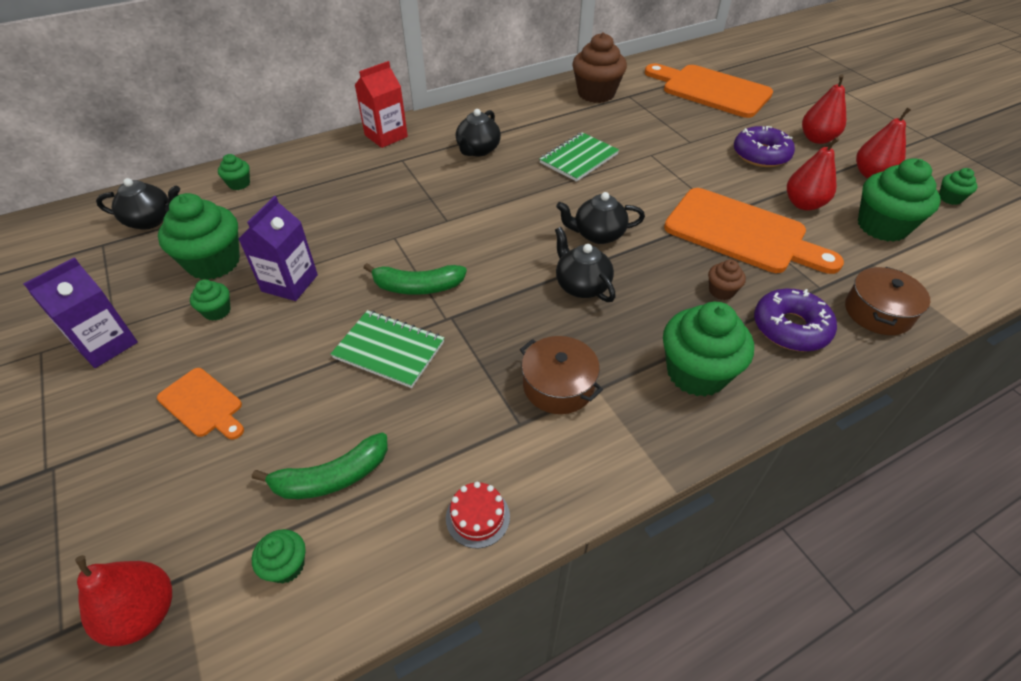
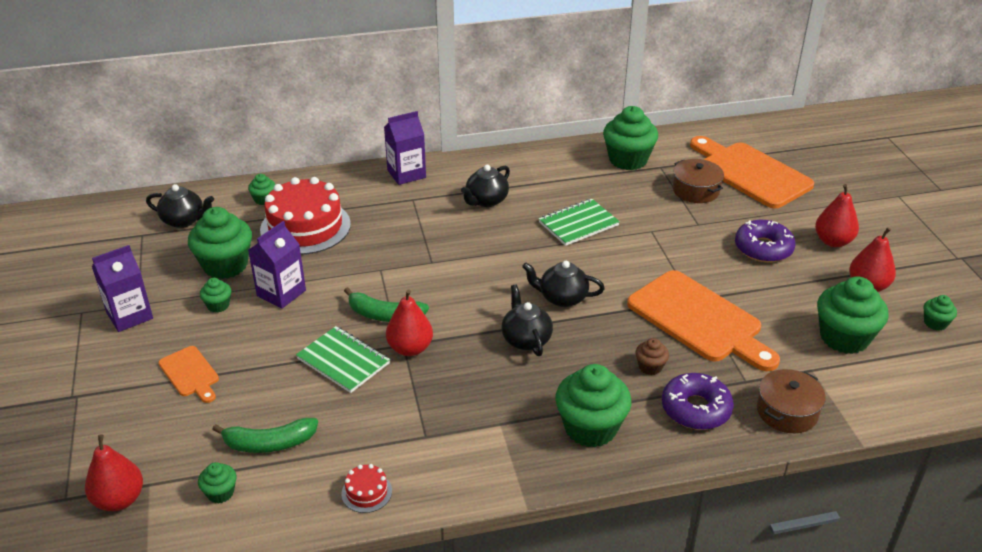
camera: 15 degrees right, 10 degrees down
red carton [355,61,408,148] -> purple carton [384,111,426,185]
brown pot [520,336,603,414] -> brown pot moved to [673,159,724,203]
brown cupcake [572,32,627,103] -> green cupcake [603,106,658,170]
red pear [787,137,839,211] -> red pear moved to [386,289,433,356]
none -> red cake [260,177,351,255]

